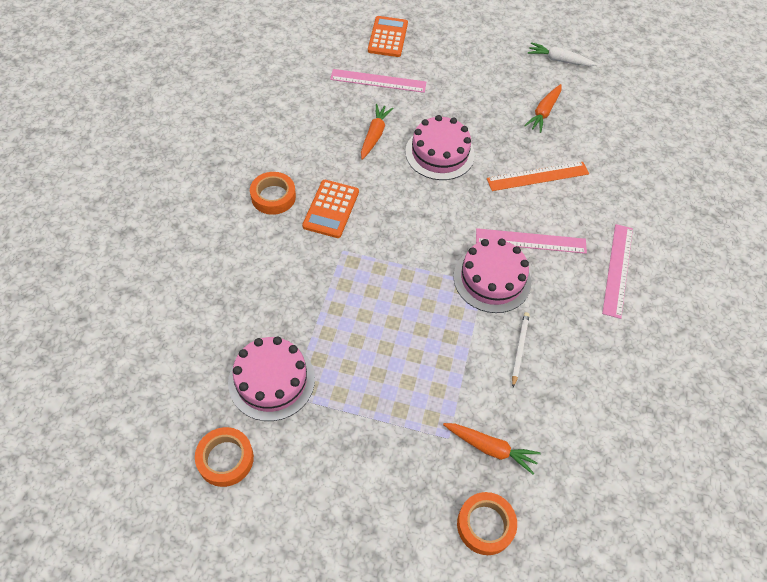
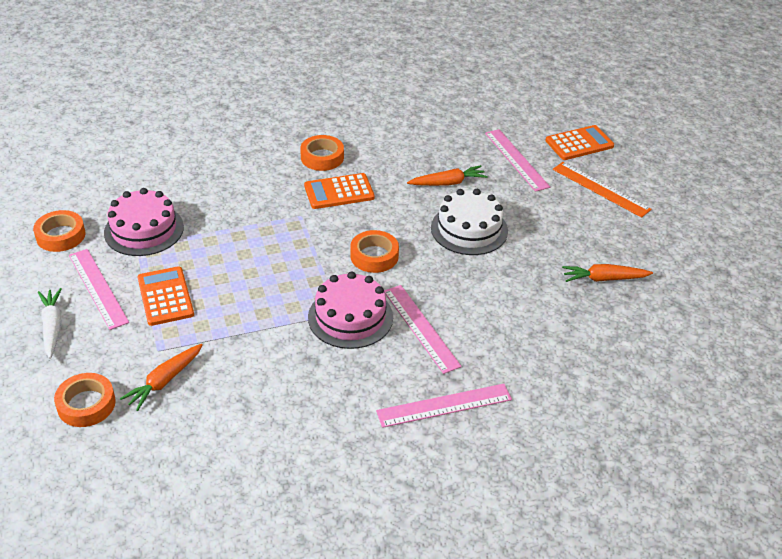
camera: 60 degrees right, 15 degrees down
pink cake [405,115,475,180] -> white cake [431,189,508,255]
orange carrot [443,423,541,474] -> orange carrot turned 45 degrees clockwise [120,344,203,411]
orange ruler [487,162,589,191] -> orange ruler moved to [553,162,651,218]
white pencil [512,312,530,387] -> none
white carrot [528,42,597,66] -> white carrot moved to [38,288,62,359]
none -> pink ruler [69,249,129,330]
none -> orange calculator [137,266,194,326]
none -> orange tape [350,230,399,273]

